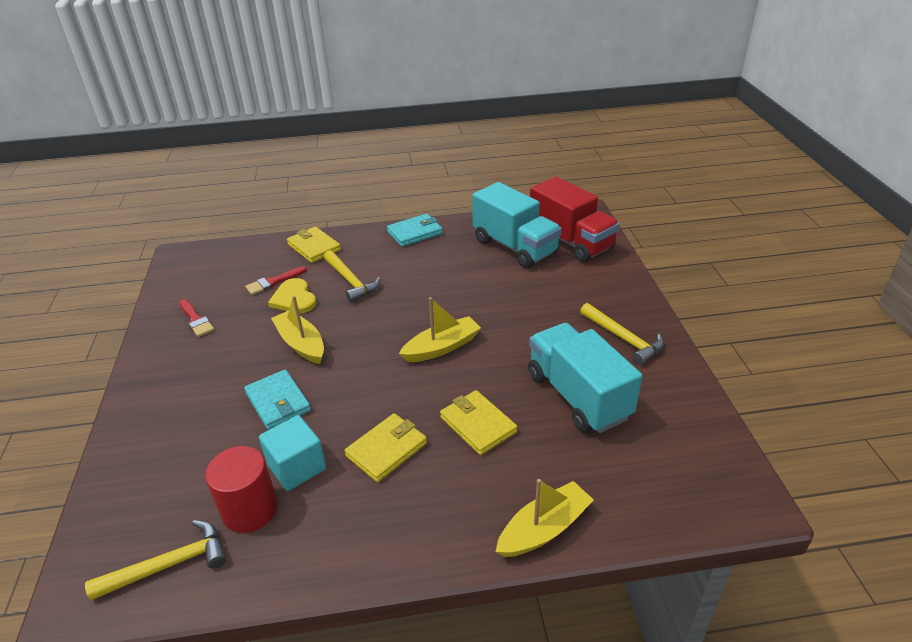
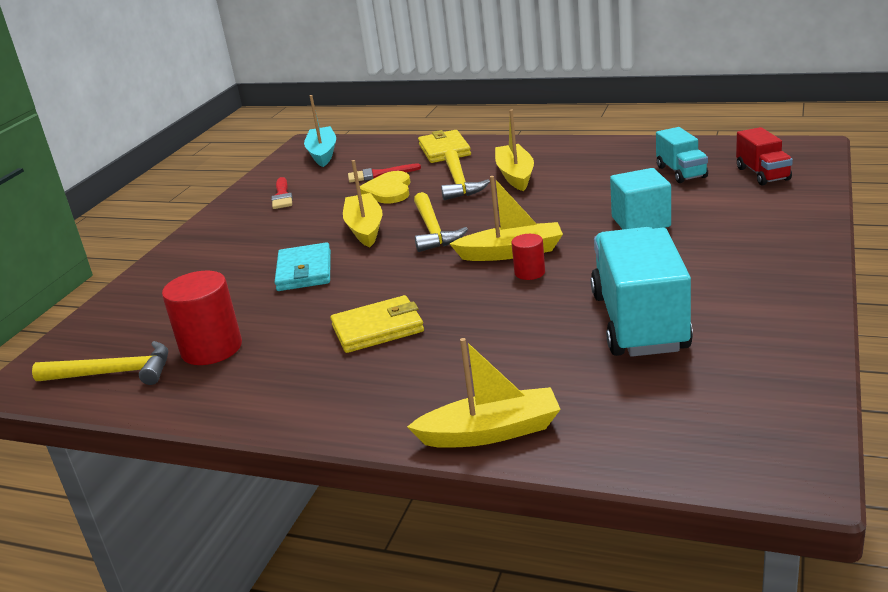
camera: 30 degrees right, 10 degrees down
turquoise cube [259,415,326,491] -> turquoise cube moved to [610,168,671,229]
turquoise wallet [387,214,443,247] -> none
yellow wallet [440,390,517,455] -> none
turquoise truck [472,182,562,268] -> turquoise truck [656,127,708,183], size x0.53
red truck [530,177,620,262] -> red truck [736,127,793,185], size x0.53
yellow hammer [580,303,664,365] -> yellow hammer moved to [414,192,468,252]
none -> turquoise boat [304,95,336,167]
none -> yellow boat [495,109,534,191]
none -> red cylinder [512,234,545,280]

